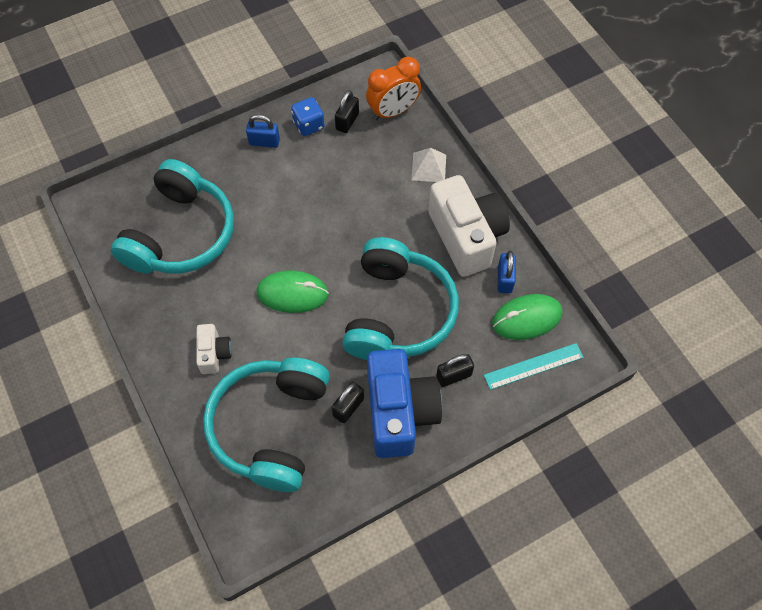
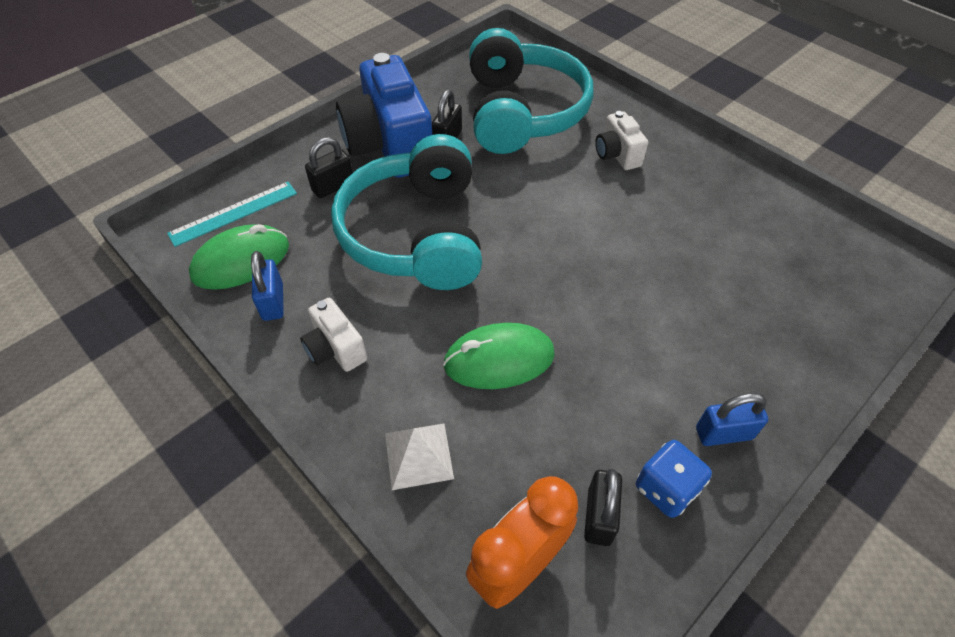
camera: 165 degrees right, 10 degrees down
turquoise headphones [111,159,234,274] -> none
green mouse [256,271,329,313] -> green mouse moved to [443,323,555,389]
white camera [428,175,510,277] -> white camera [300,298,367,372], size x0.48

